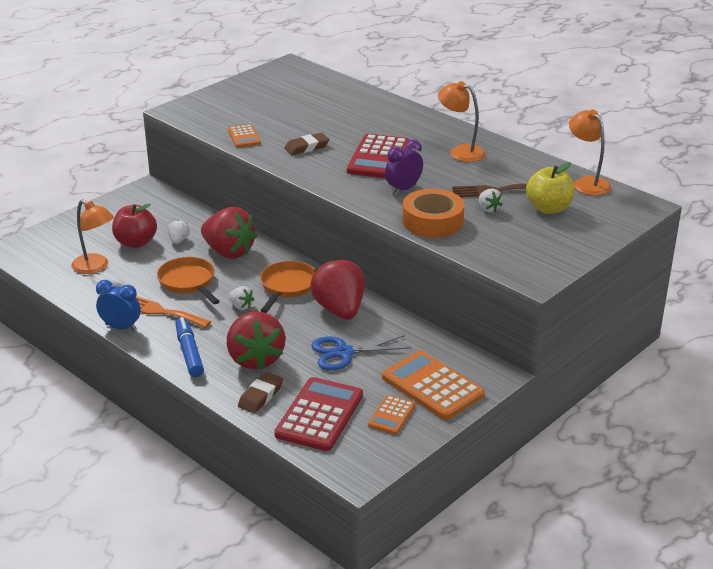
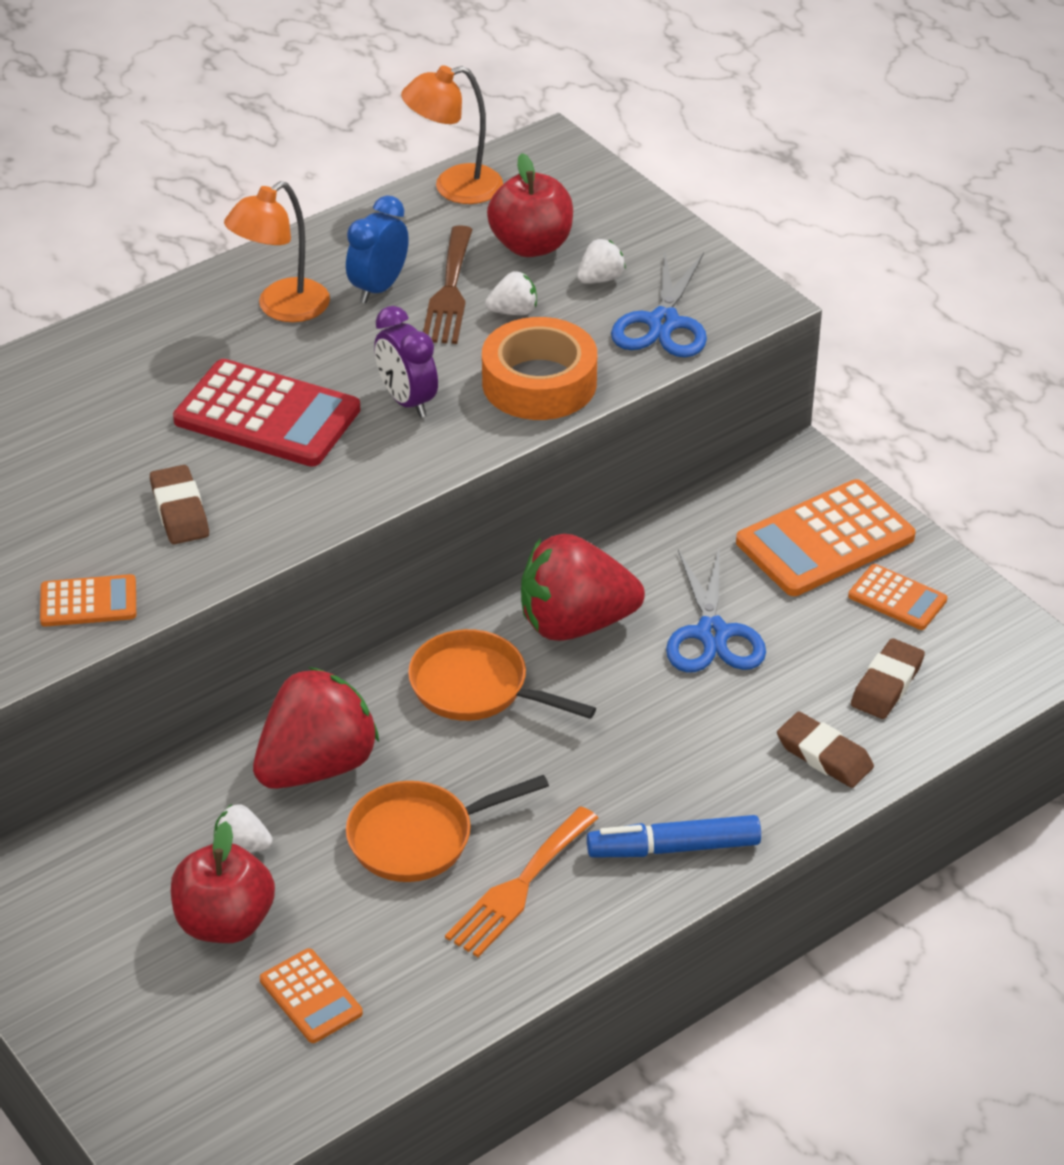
camera: 80 degrees left, 10 degrees up
orange lamp [71,199,114,274] -> orange calculator [260,948,363,1043]
blue clock [96,280,141,331] -> blue clock moved to [346,196,409,303]
red strawberry [227,312,286,370] -> none
white strawberry [229,286,255,310] -> white strawberry moved to [577,239,626,284]
red calculator [274,377,363,451] -> brown eraser [851,638,925,719]
yellow apple [526,162,574,214] -> red apple [487,153,573,257]
none -> blue scissors [611,249,707,357]

